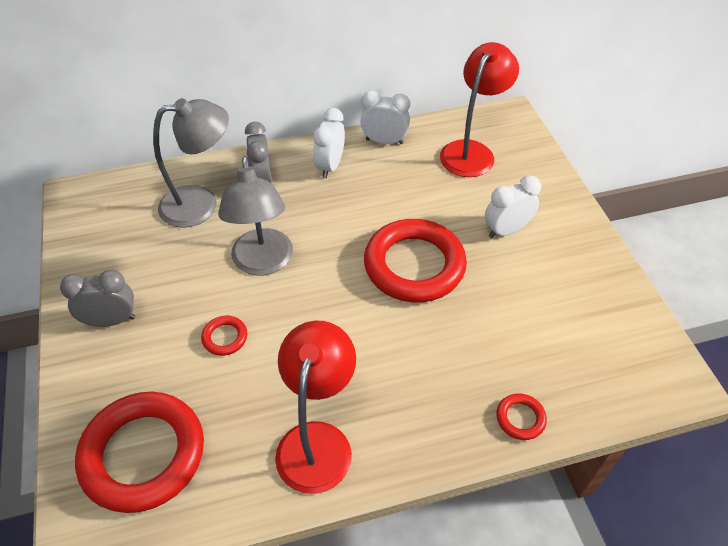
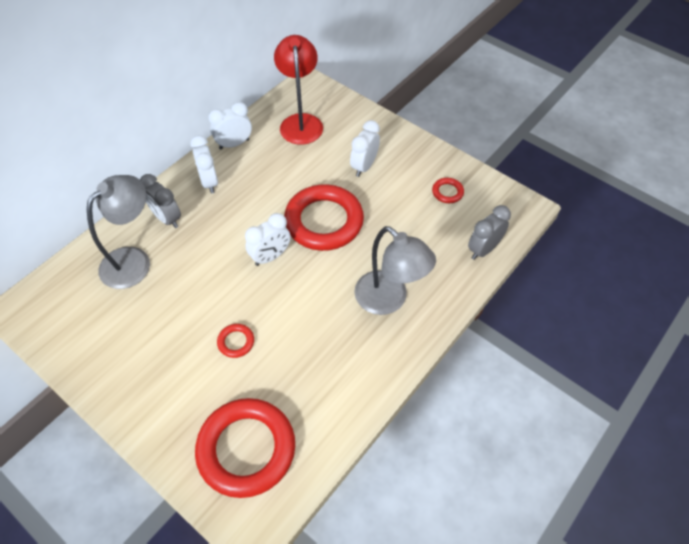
camera: 35 degrees left, 5 degrees up
grey clock [60,270,135,327] -> grey clock moved to [468,205,511,260]
grey lamp [218,156,293,276] -> grey lamp moved to [354,226,436,315]
red lamp [275,320,356,494] -> none
red ring [496,393,547,440] -> red ring moved to [432,178,464,203]
none -> white clock [245,213,291,266]

